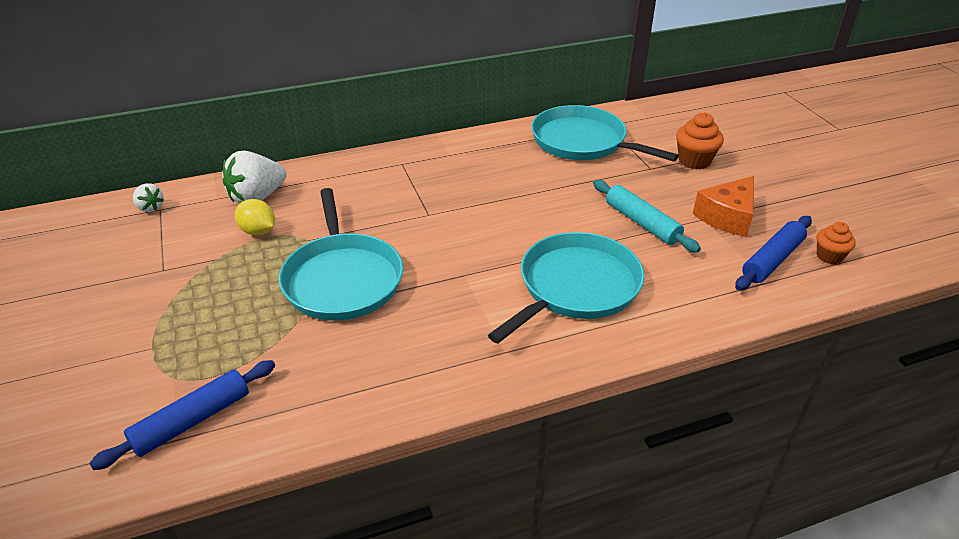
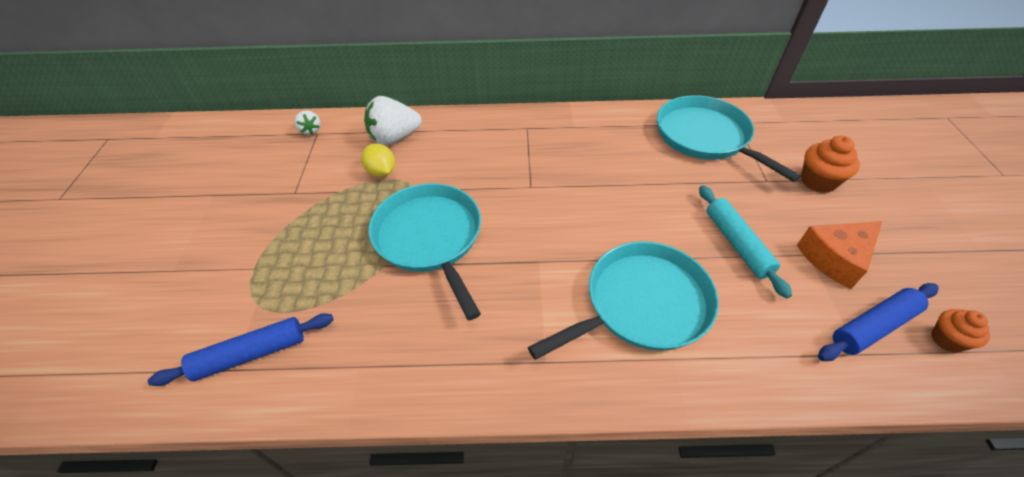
camera: 20 degrees right, 10 degrees up
turquoise pan [279,188,403,321] -> turquoise pan turned 150 degrees clockwise [369,183,481,320]

